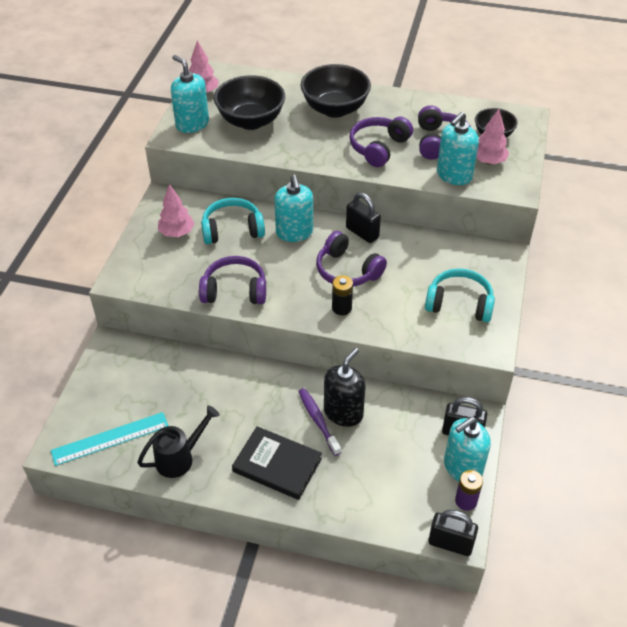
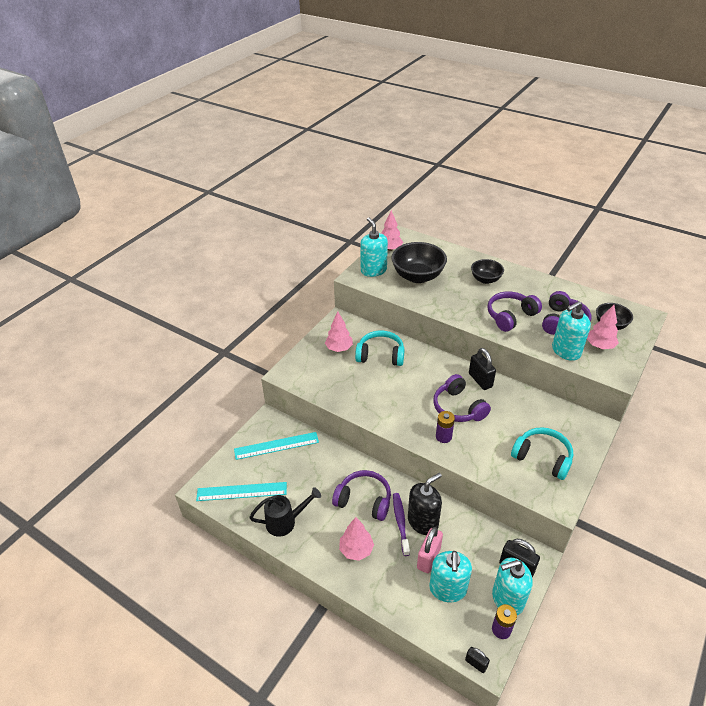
camera: 20 degrees right, 5 degrees down
purple headphones [199,256,266,304] -> purple headphones moved to [332,470,391,521]
black book [232,426,322,500] -> pink tree [339,517,374,561]
turquoise soap dispenser [274,175,313,242] -> turquoise soap dispenser moved to [429,551,472,602]
black bowl [301,64,371,118] -> black bowl [471,259,504,284], size x0.59
black battery [332,275,353,315] -> purple battery [436,411,455,443]
black padlock [428,510,478,556] -> black padlock [465,647,490,673], size x0.57
none -> turquoise ruler [234,432,319,460]
none -> pink padlock [417,527,443,573]

